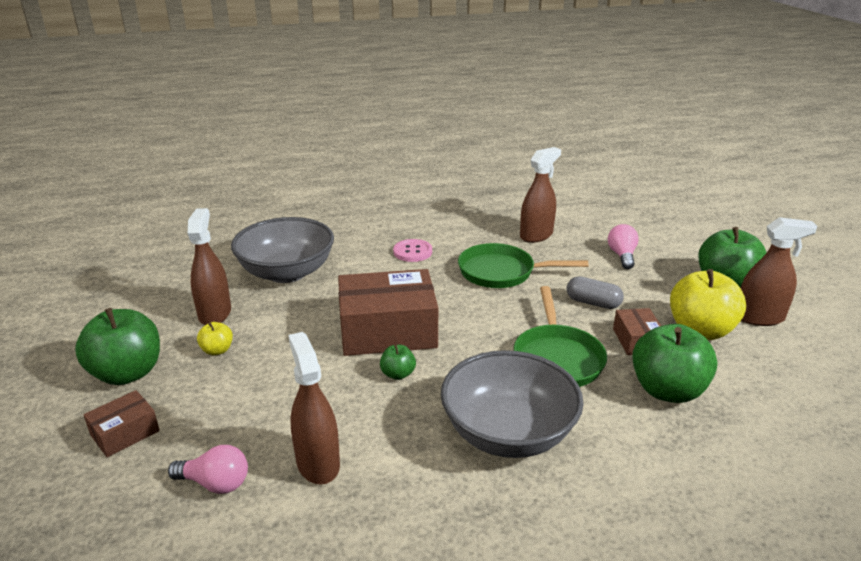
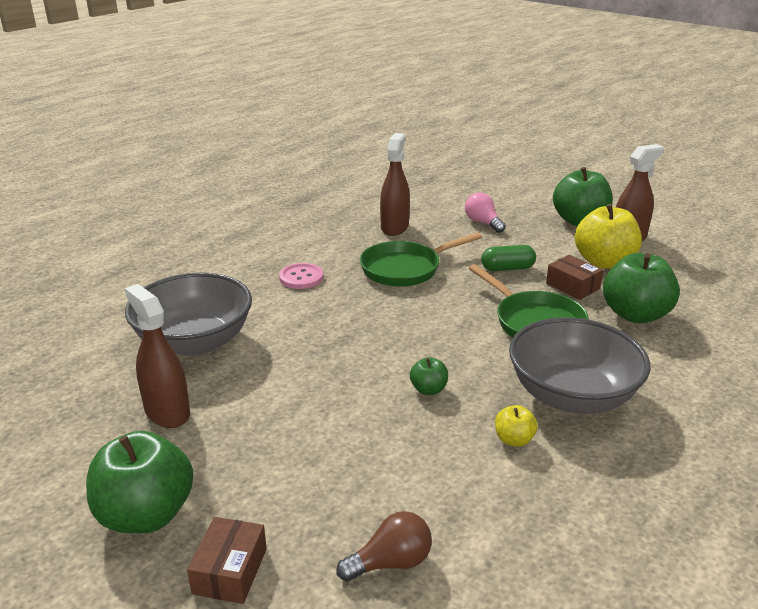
camera: 35 degrees left, 0 degrees up
pink light bulb [168,445,248,494] -> brown light bulb [336,511,432,582]
yellow apple [197,322,233,355] -> yellow apple moved to [495,405,538,447]
brown spray bottle [288,332,340,485] -> none
brown box [338,269,438,356] -> none
grey capsule [567,276,624,309] -> green capsule [481,245,536,271]

